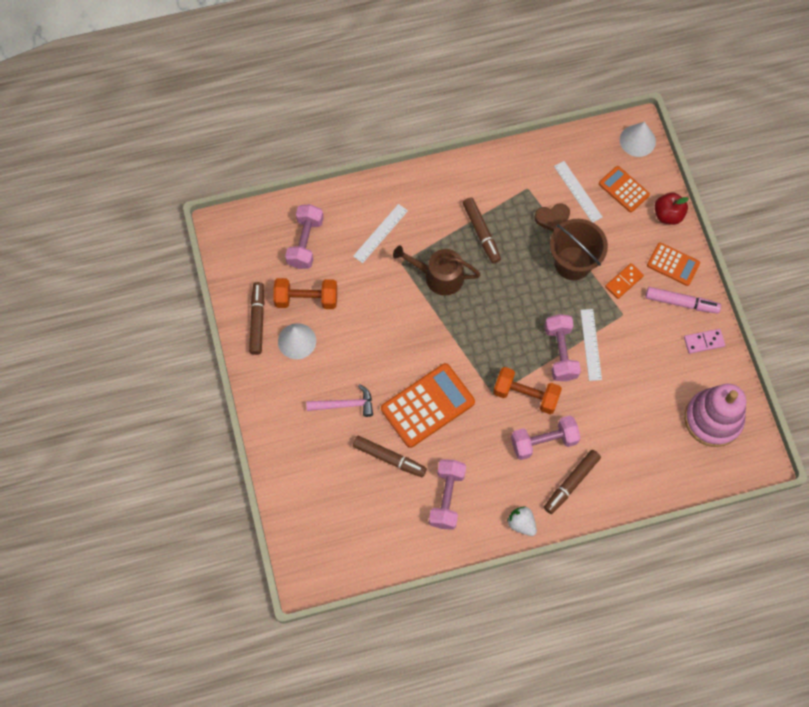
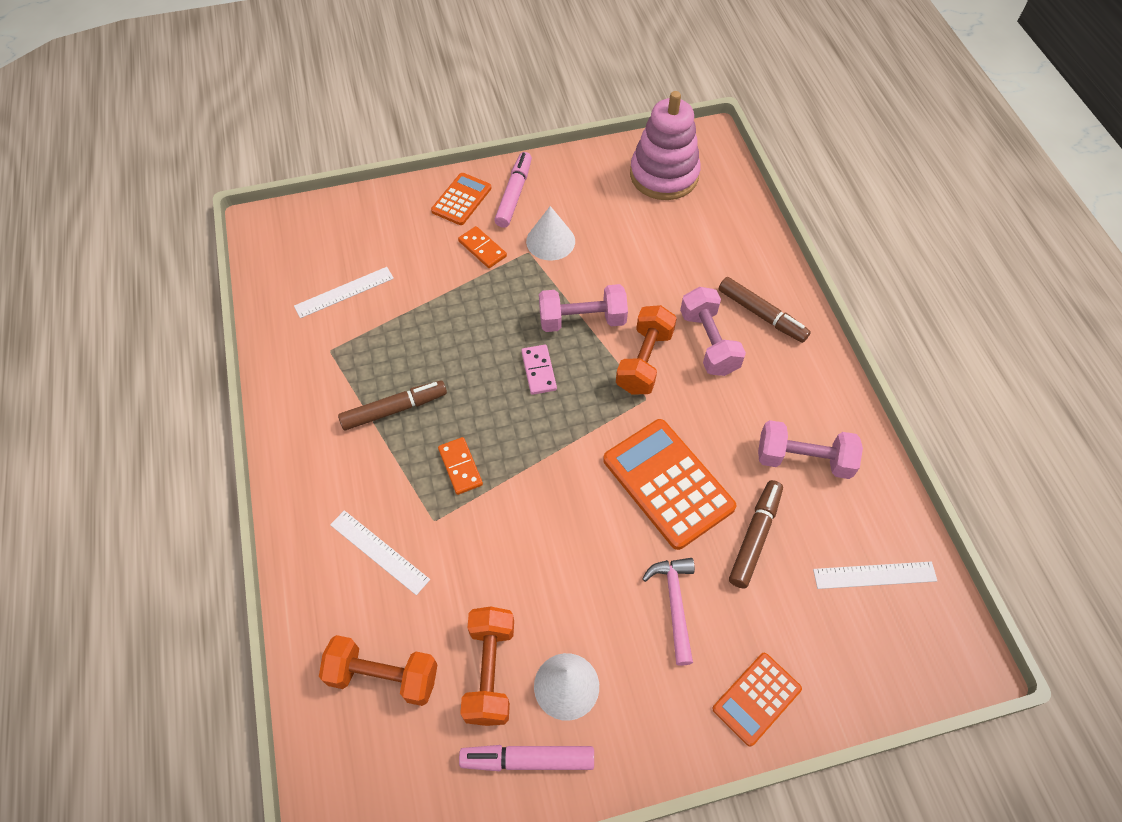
camera: 90 degrees left, 10 degrees down
brown marker [249,282,264,355] -> pink marker [459,745,594,771]
pink dumbbell [285,204,324,269] -> orange dumbbell [319,635,438,706]
brown watering can [393,245,481,295] -> orange domino [438,437,483,495]
white strawberry [507,506,537,536] -> none
brown heart [535,204,570,232] -> none
brown bucket [550,219,608,280] -> none
white ruler [580,309,602,381] -> white ruler moved to [813,561,937,589]
orange calculator [599,166,650,212] -> orange calculator moved to [712,653,802,747]
white cone [620,122,656,157] -> white cone moved to [526,206,575,261]
red apple [655,192,689,225] -> none
pink domino [684,329,725,354] -> pink domino moved to [521,345,557,395]

